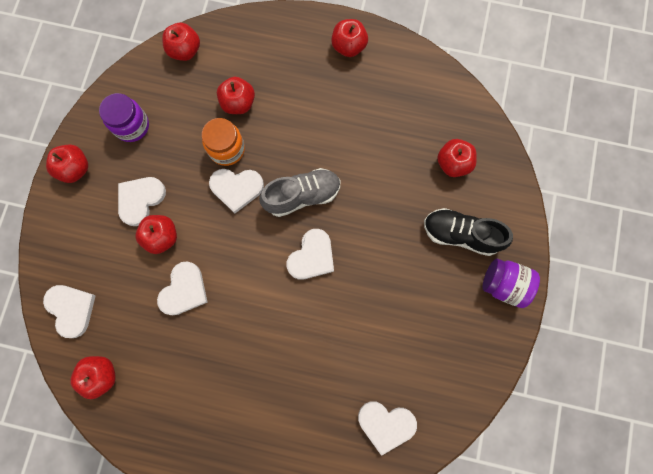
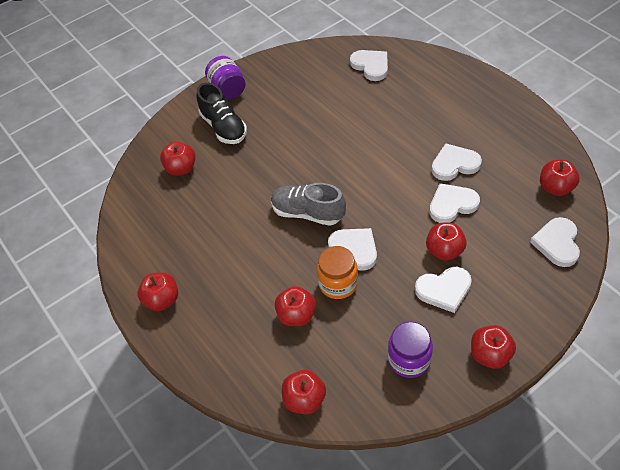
camera: 135 degrees left, 25 degrees down
white heart [287,229,334,280] -> white heart moved to [432,144,482,181]

